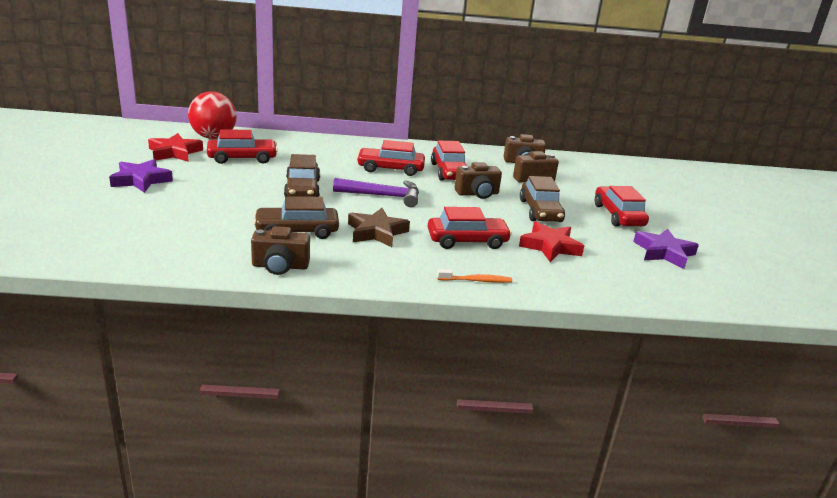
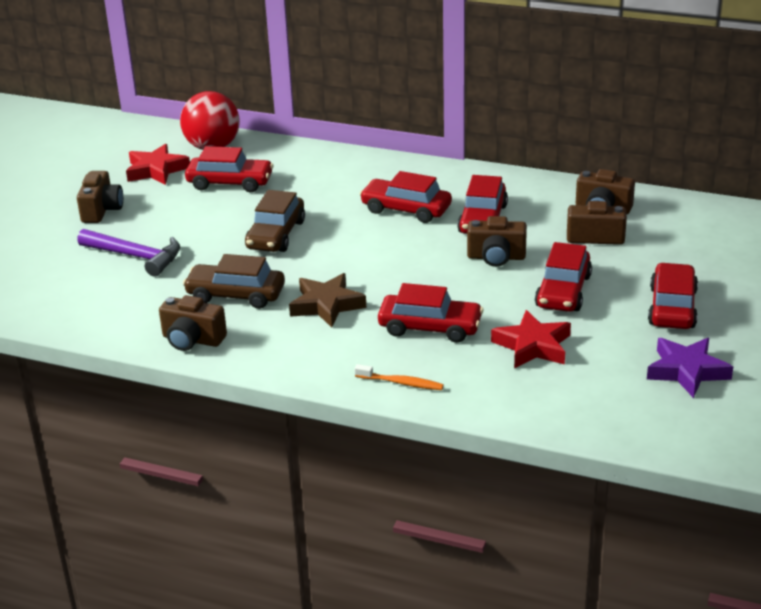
camera: 25 degrees right, 5 degrees up
purple star [109,159,173,193] -> brown camera [77,171,123,223]
purple hammer [333,178,419,207] -> purple hammer moved to [77,229,180,277]
brown car [520,176,565,222] -> red car [535,242,592,312]

